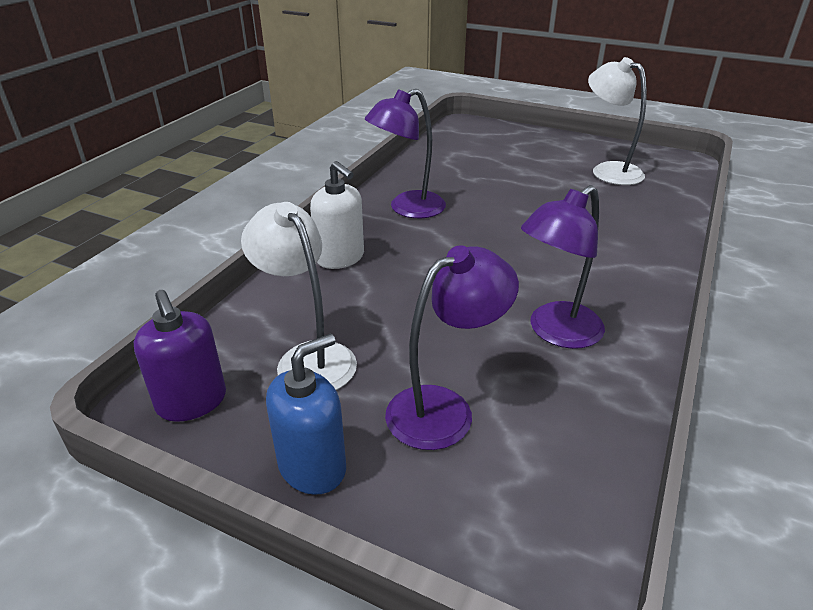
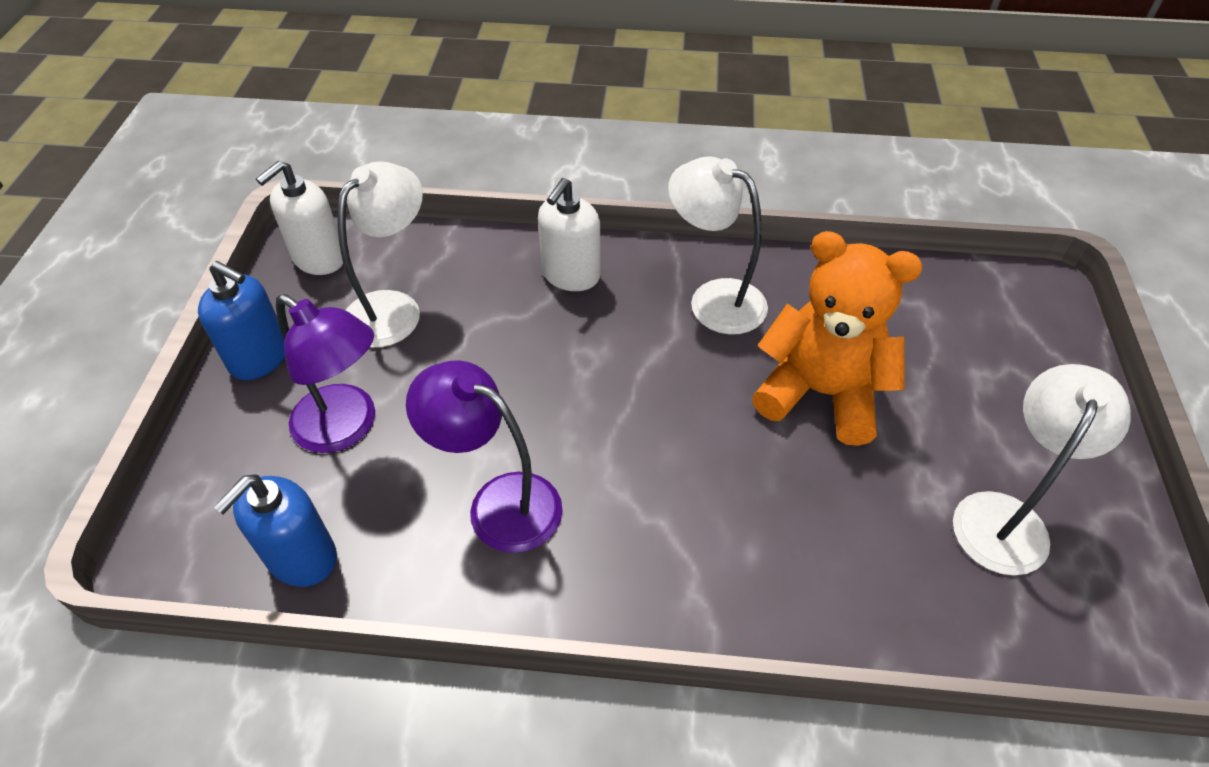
camera: 70 degrees right, 15 degrees up
purple soap dispenser [134,290,226,422] -> white soap dispenser [256,161,343,275]
purple lamp [365,89,446,218] -> white lamp [668,156,768,335]
none -> blue soap dispenser [214,474,337,587]
none -> orange teddy bear [752,231,923,446]

